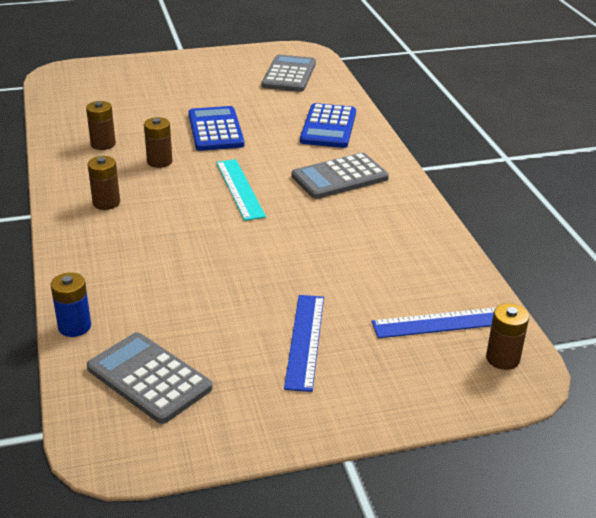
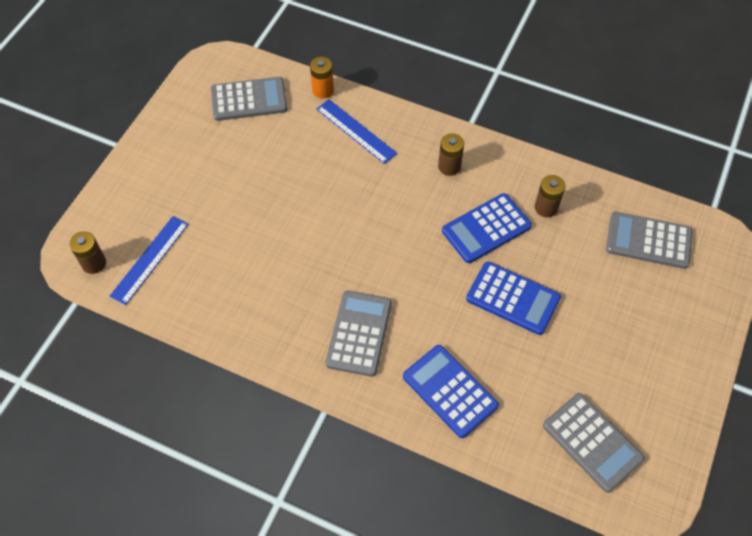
camera: 130 degrees right, 25 degrees up
blue battery [51,272,91,337] -> orange battery [310,57,334,99]
brown battery [144,117,172,168] -> blue calculator [442,193,532,263]
turquoise ruler [216,159,266,221] -> none
blue ruler [284,295,324,392] -> blue ruler moved to [316,99,397,164]
none -> grey calculator [606,212,692,269]

